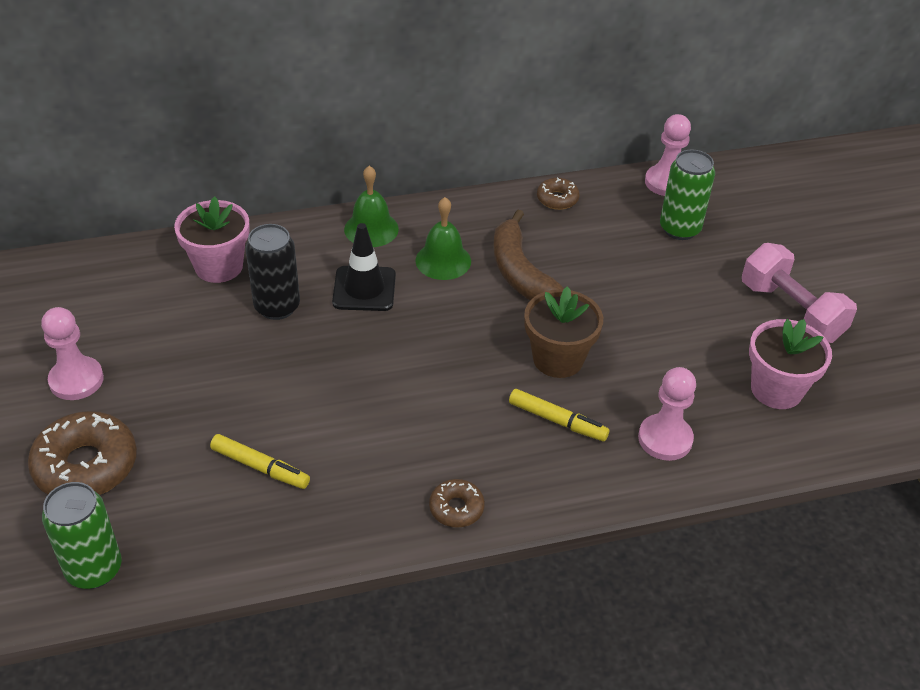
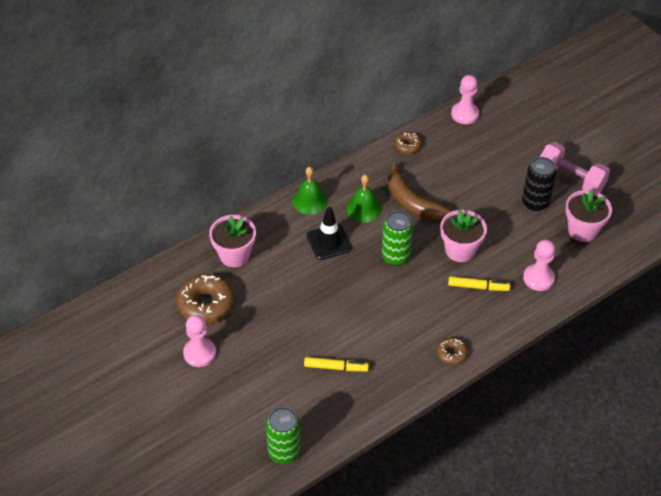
camera: 20 degrees left, 5 degrees up
brown donut [28,411,137,495] -> brown donut moved to [176,274,235,324]
black can [245,224,300,320] -> black can moved to [522,157,556,211]
brown flower pot [524,286,603,378] -> pink flower pot [440,210,487,262]
green can [660,150,715,240] -> green can moved to [382,211,413,266]

